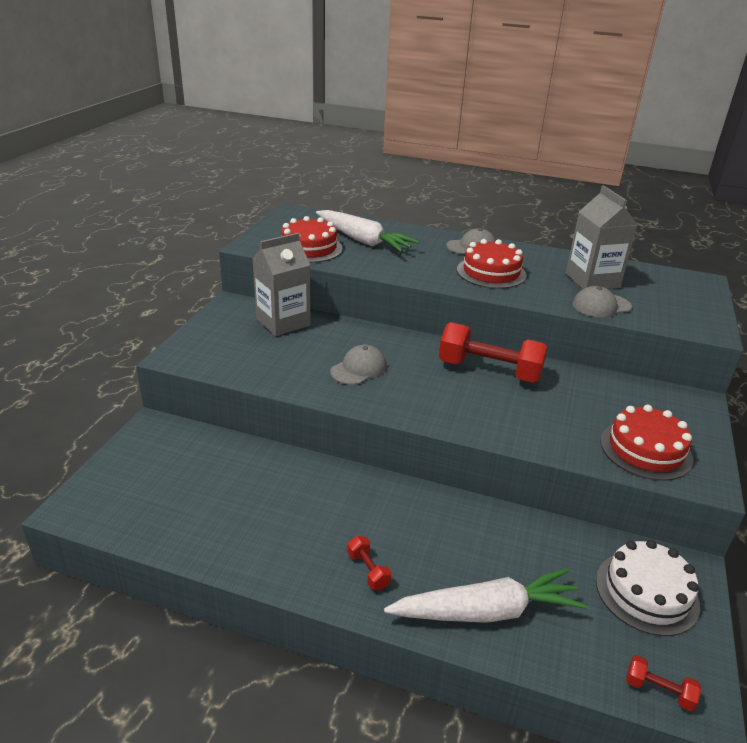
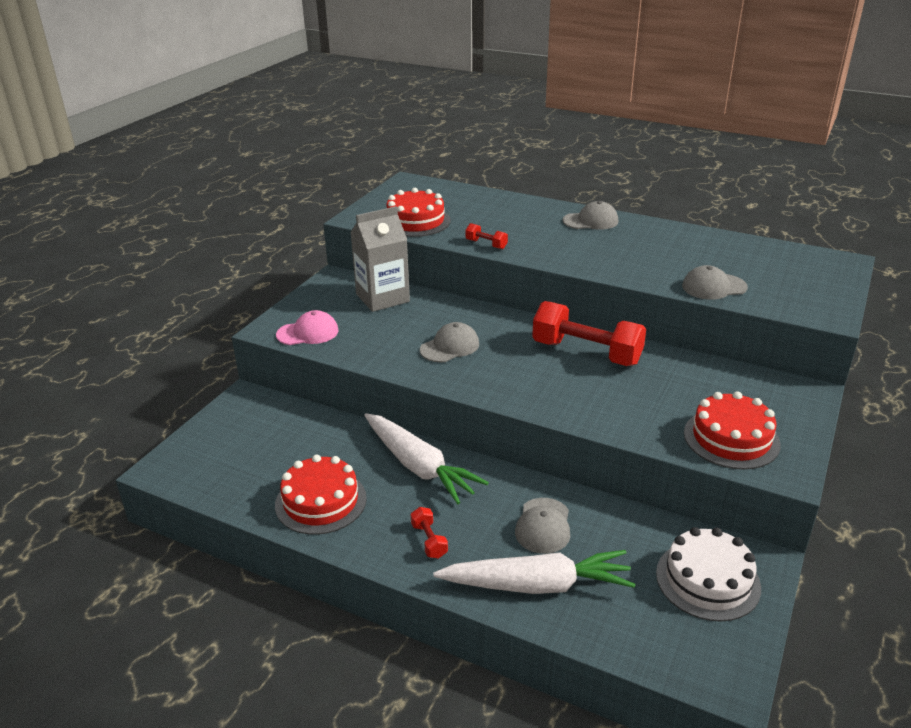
camera: 10 degrees right, 0 degrees up
white carrot [316,210,420,252] -> white carrot moved to [364,413,489,504]
red cake [457,239,527,289] -> red cake moved to [275,454,367,535]
grey carton [566,186,638,289] -> none
red dumbbell [626,655,701,711] -> red dumbbell moved to [465,223,508,249]
none -> pink cap [276,310,338,345]
none -> grey cap [515,498,570,554]

